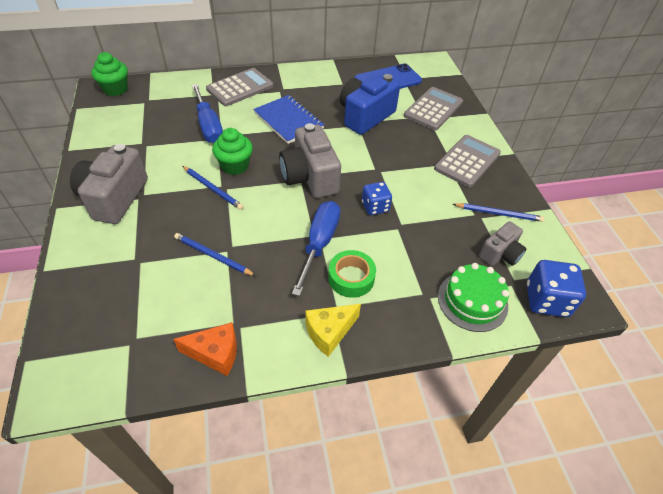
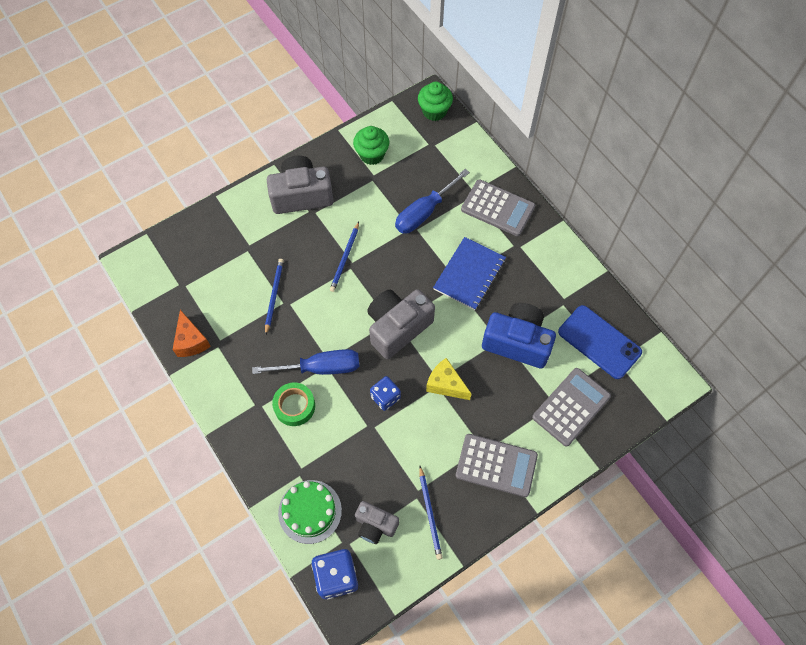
camera: 70 degrees right, 15 degrees up
green cupcake [212,128,253,175] -> green cupcake moved to [353,126,389,165]
yellow cheese [305,304,361,357] -> yellow cheese moved to [426,358,471,400]
grey calculator [404,87,463,130] -> grey calculator turned 60 degrees counterclockwise [532,368,611,447]

